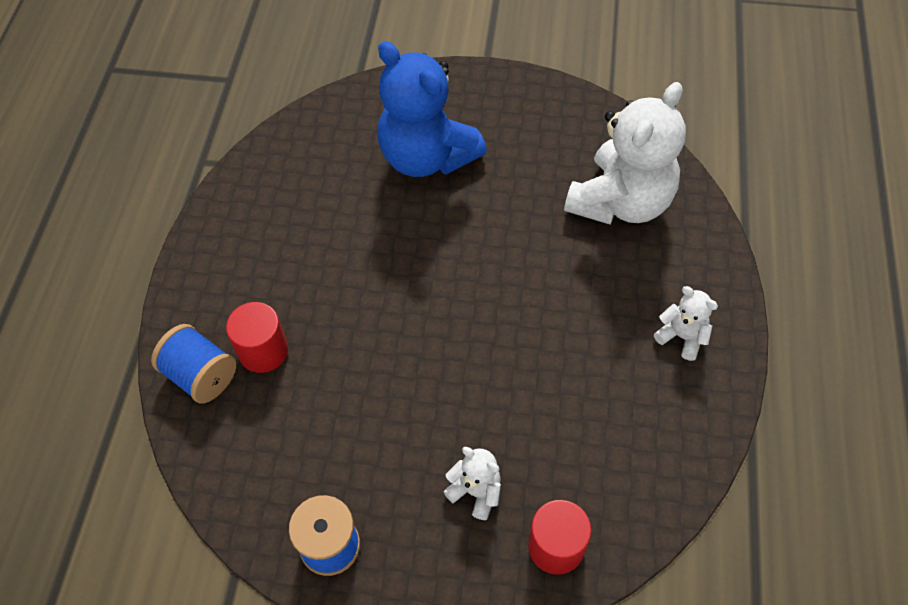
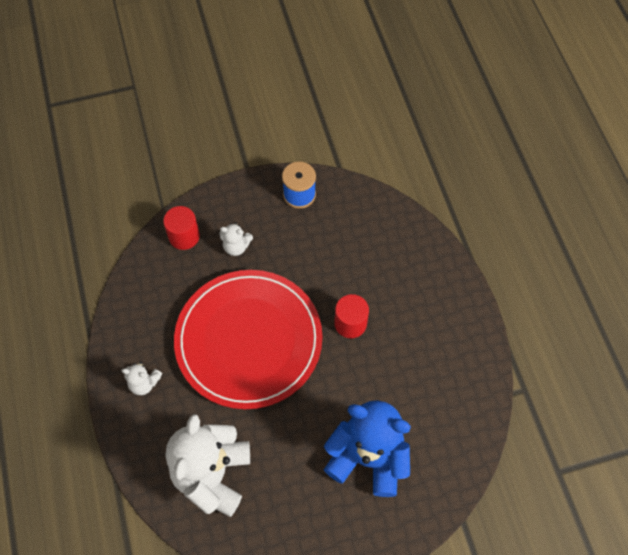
camera: 155 degrees right, 5 degrees up
blue spool [151,324,236,403] -> none
red cylinder [226,302,288,373] -> red cylinder moved to [334,294,369,338]
none -> red plate [174,270,323,409]

